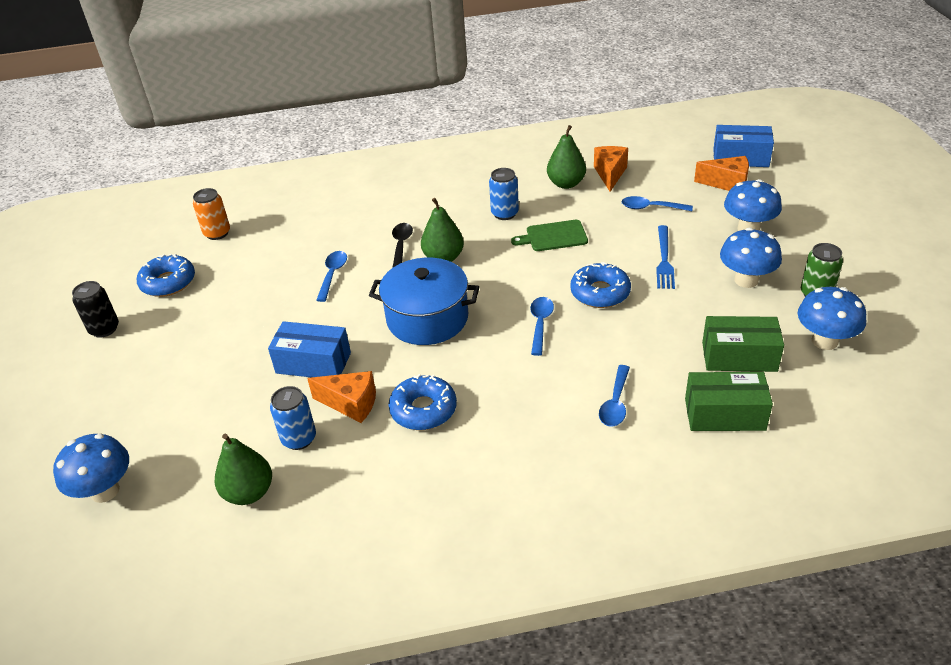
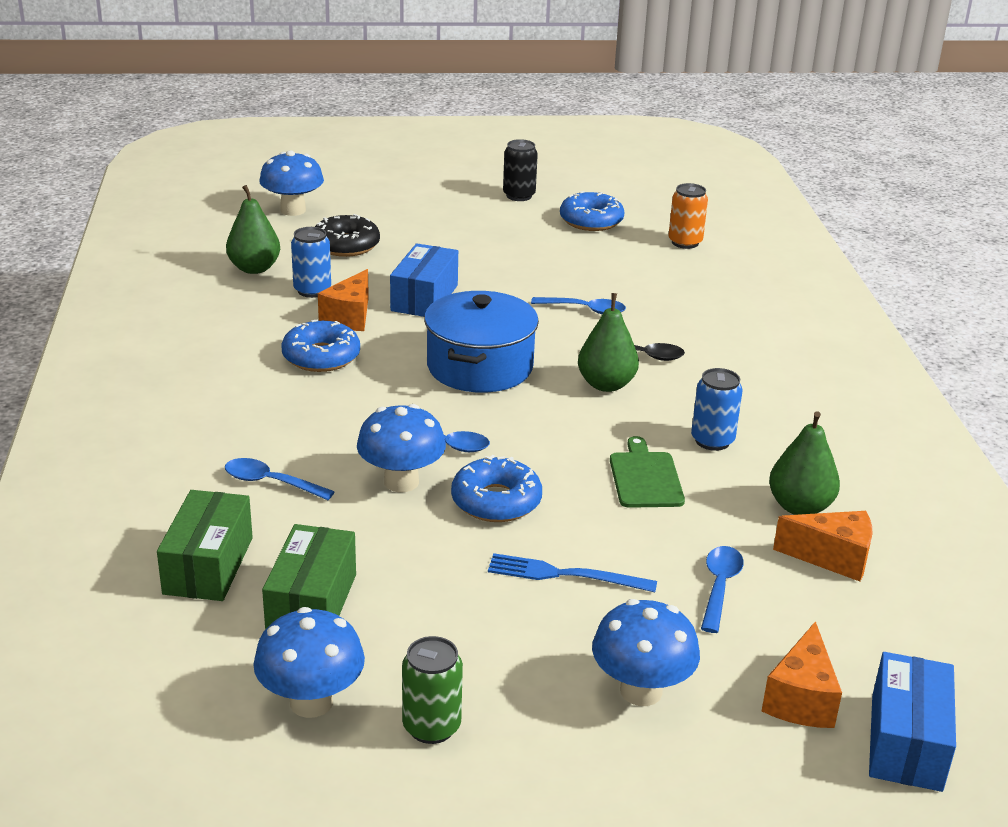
camera: 90 degrees right, 10 degrees down
blue mushroom [720,228,782,288] -> blue mushroom moved to [357,404,446,492]
none -> black donut [315,214,380,257]

